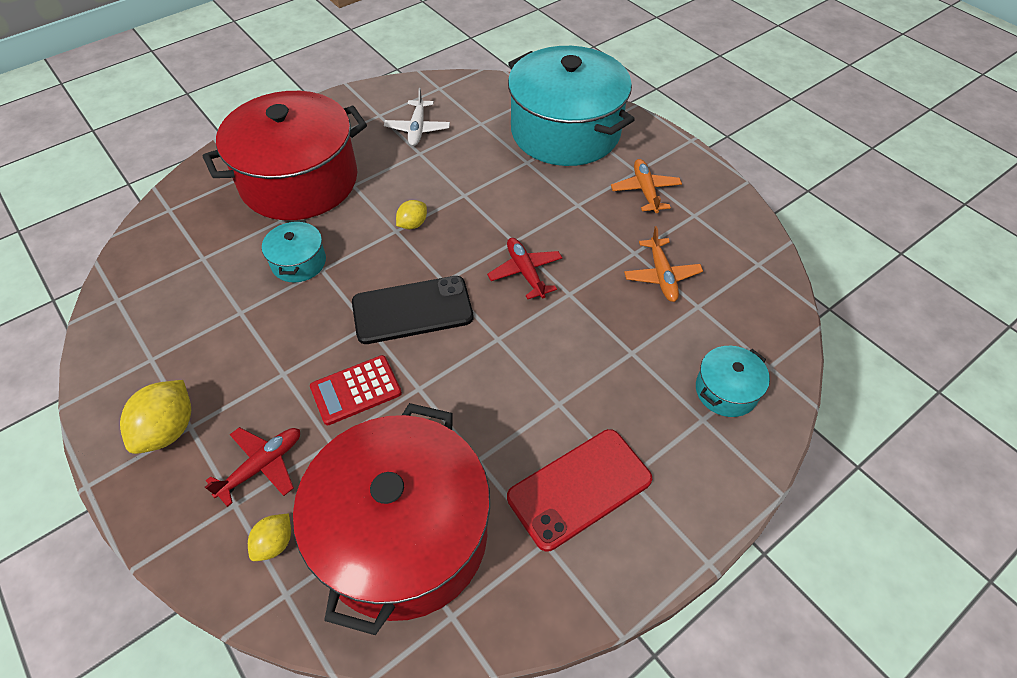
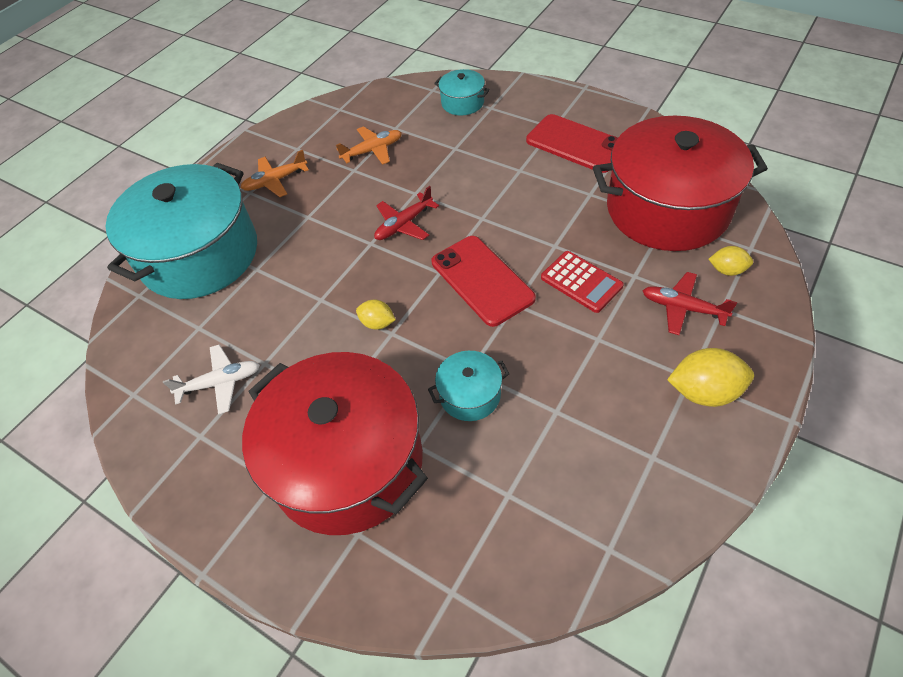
camera: 105 degrees left, 0 degrees up
black phone [352,276,473,344] -> red phone [432,236,536,327]

